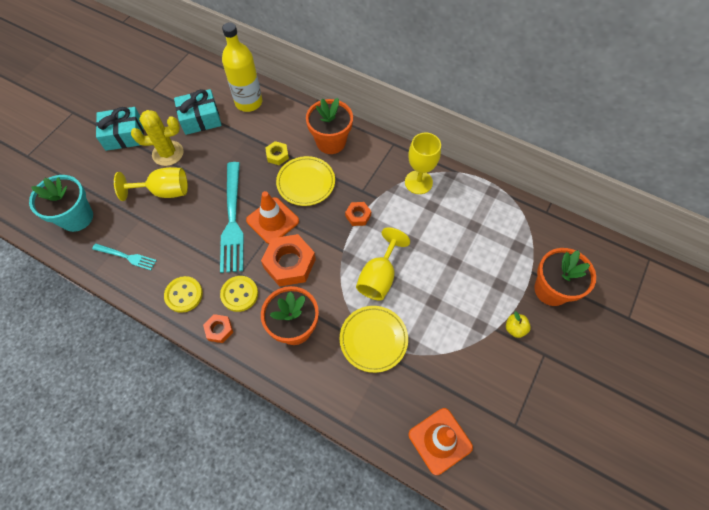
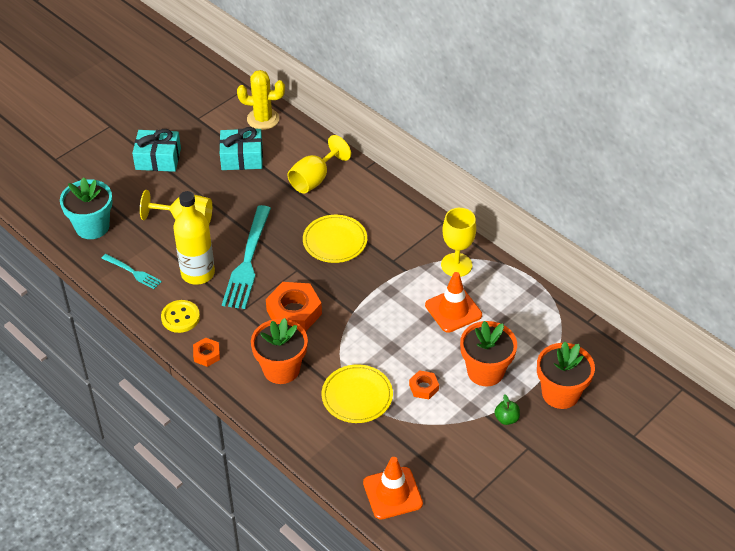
camera: 15 degrees right, 15 degrees down
yellow cactus [131,110,184,166] -> yellow cactus moved to [237,70,285,130]
yellow button [220,276,258,312] -> none
yellow bottle [222,22,263,112] -> yellow bottle moved to [173,191,215,285]
orange traffic cone [246,191,299,244] -> orange traffic cone moved to [425,272,482,333]
yellow nut [265,141,289,165] -> none
orange flower pot [306,98,353,154] -> orange flower pot moved to [460,321,517,386]
orange nut [345,202,371,226] -> orange nut moved to [409,370,439,399]
yellow goblet [356,227,410,301] -> yellow goblet moved to [288,135,351,193]
yellow apple [506,311,531,338] -> green apple [494,394,520,425]

